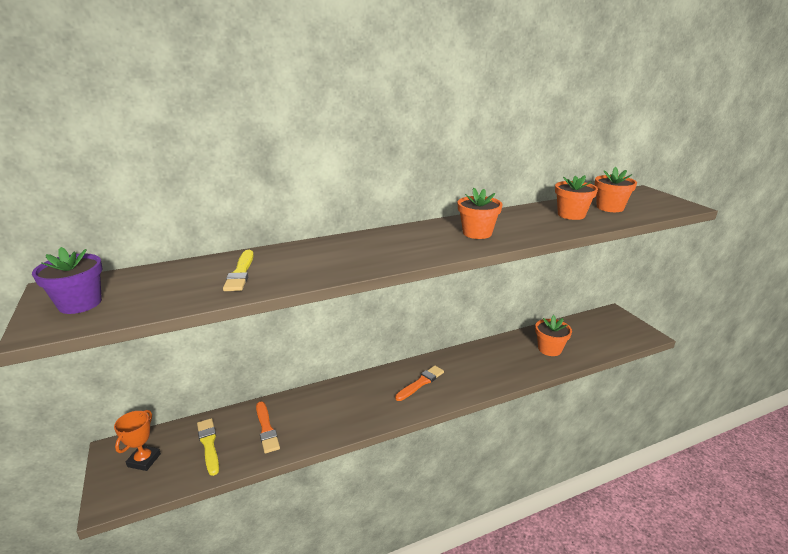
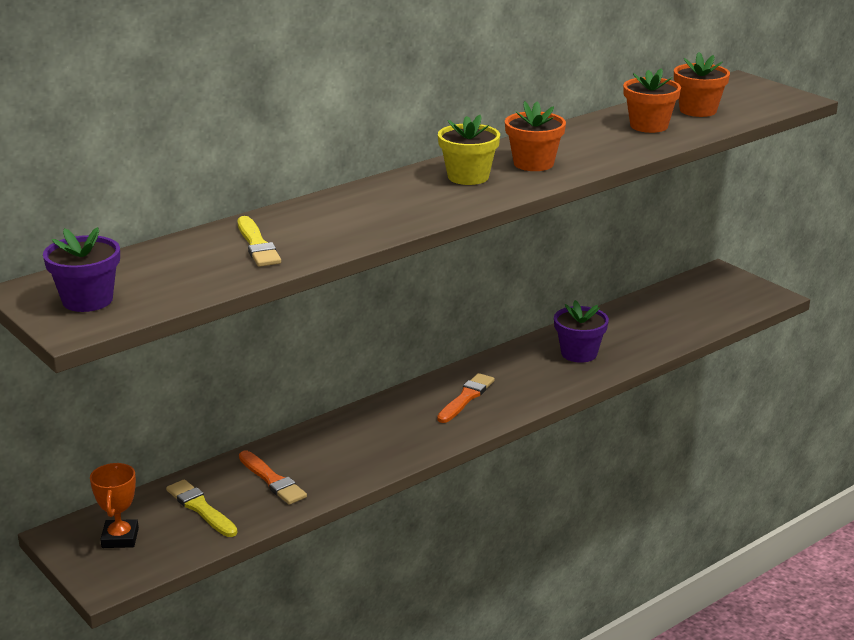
camera: 15 degrees left, 0 degrees up
orange flower pot [535,315,572,356] -> none
none -> yellow flower pot [438,115,500,185]
none -> purple flower pot [554,300,609,363]

